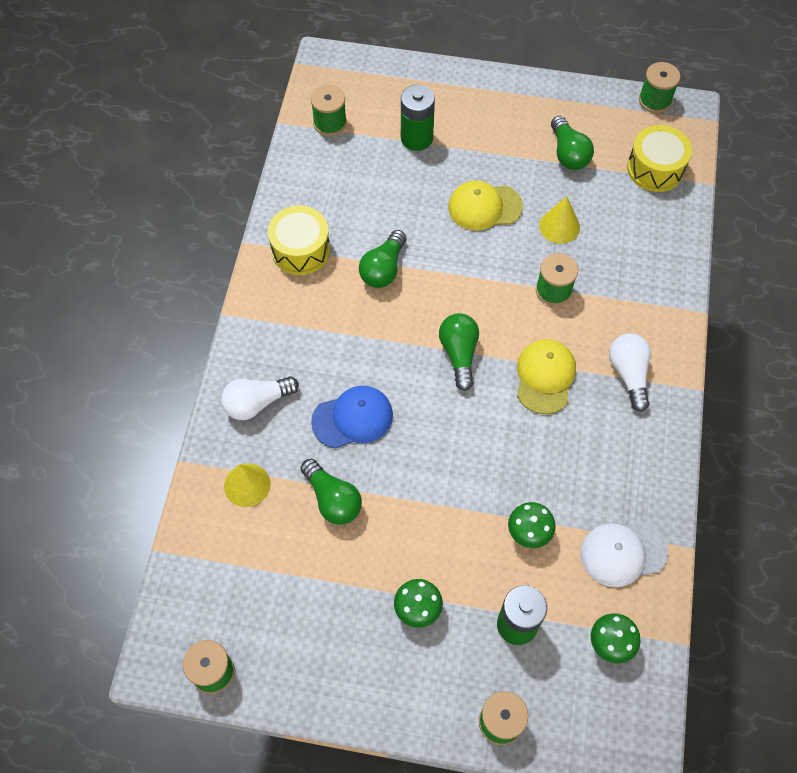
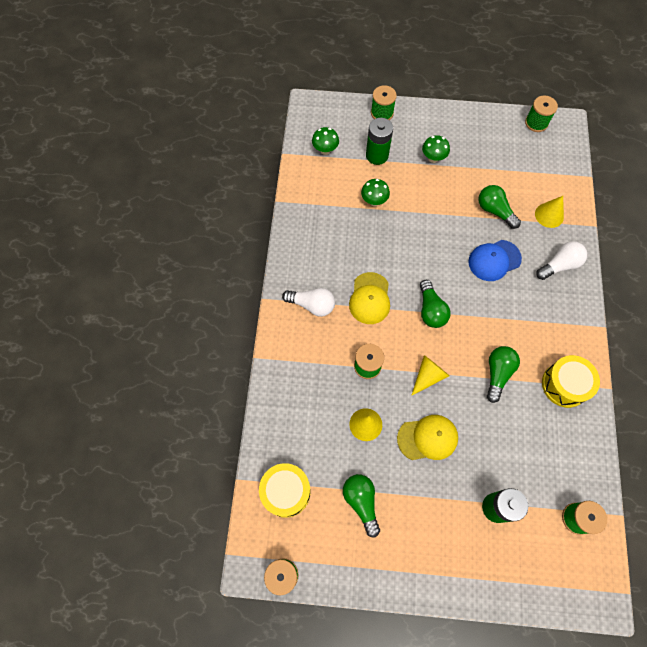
camera: 175 degrees right, 5 degrees up
white cap [580,521,668,587] -> none
white light bulb [609,333,651,412] -> white light bulb turned 60 degrees counterclockwise [282,288,335,317]
none -> yellow cone [411,355,449,396]

